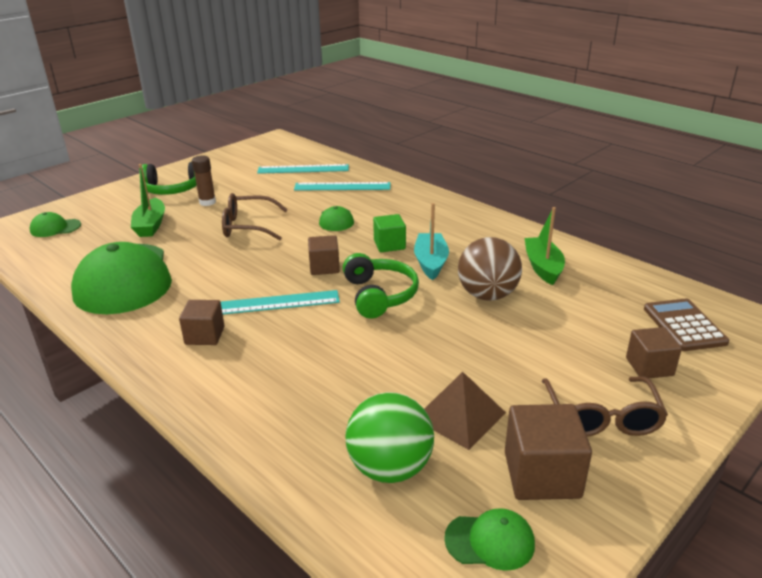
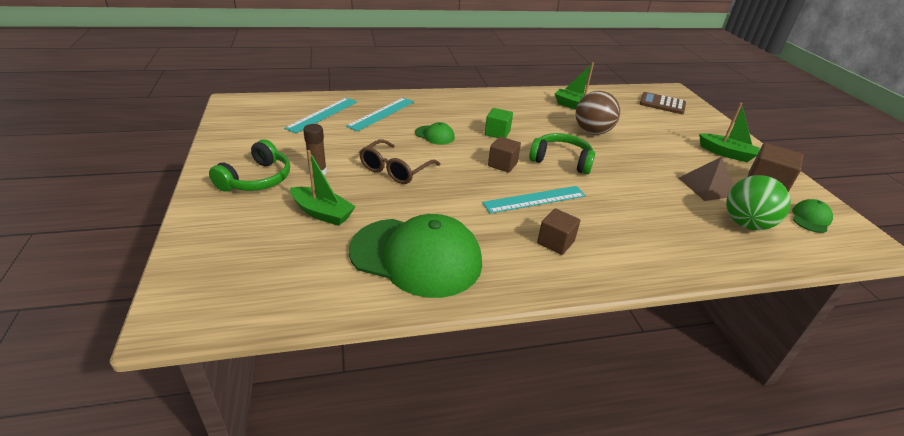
camera: 60 degrees left, 5 degrees up
green cap [30,212,81,237] -> none
turquoise ruler [221,290,340,315] -> turquoise ruler turned 45 degrees clockwise [482,186,586,214]
turquoise boat [414,203,449,280] -> none
brown glasses [542,376,668,437] -> green boat [699,103,760,162]
brown cube [626,327,682,378] -> none

